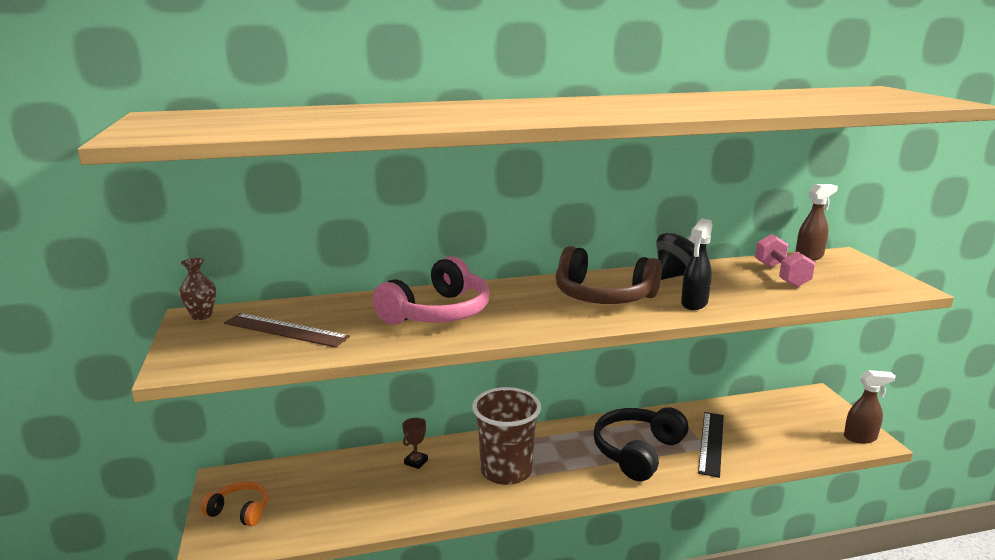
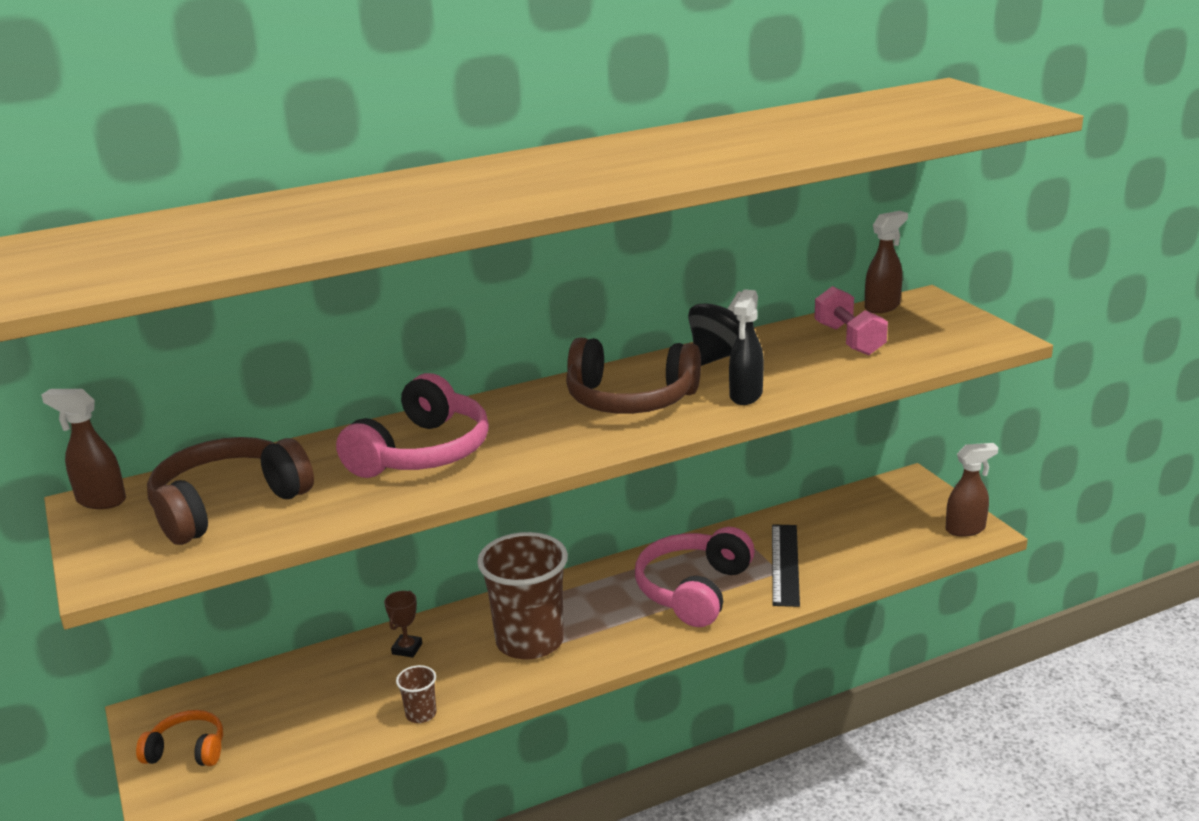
camera: 10 degrees left, 5 degrees up
brown vase [179,258,216,320] -> brown spray bottle [41,389,126,509]
brown ruler [224,313,350,348] -> brown headphones [147,437,314,545]
black headphones [593,407,688,481] -> pink headphones [635,527,755,627]
none -> brown cup [396,665,436,723]

